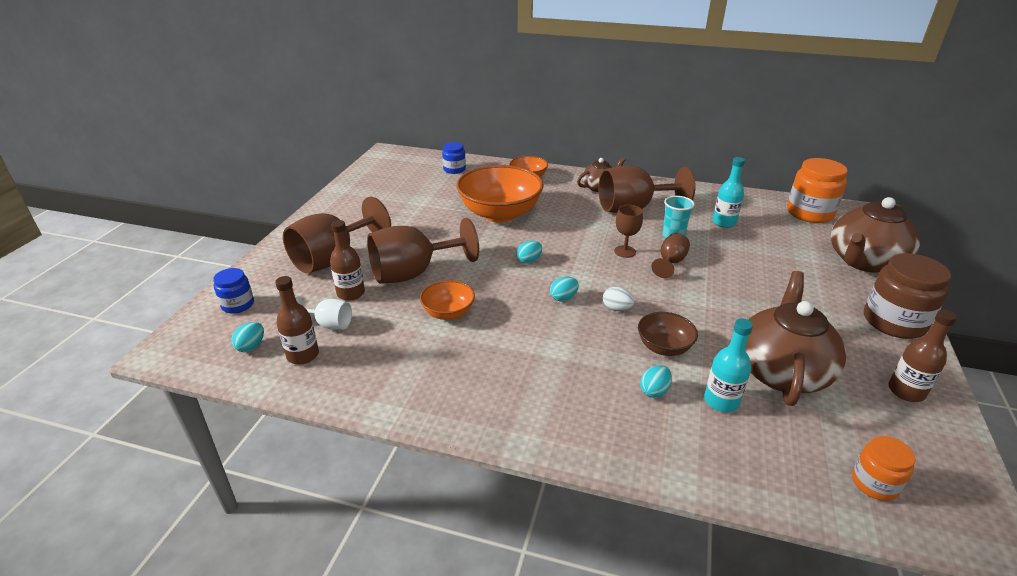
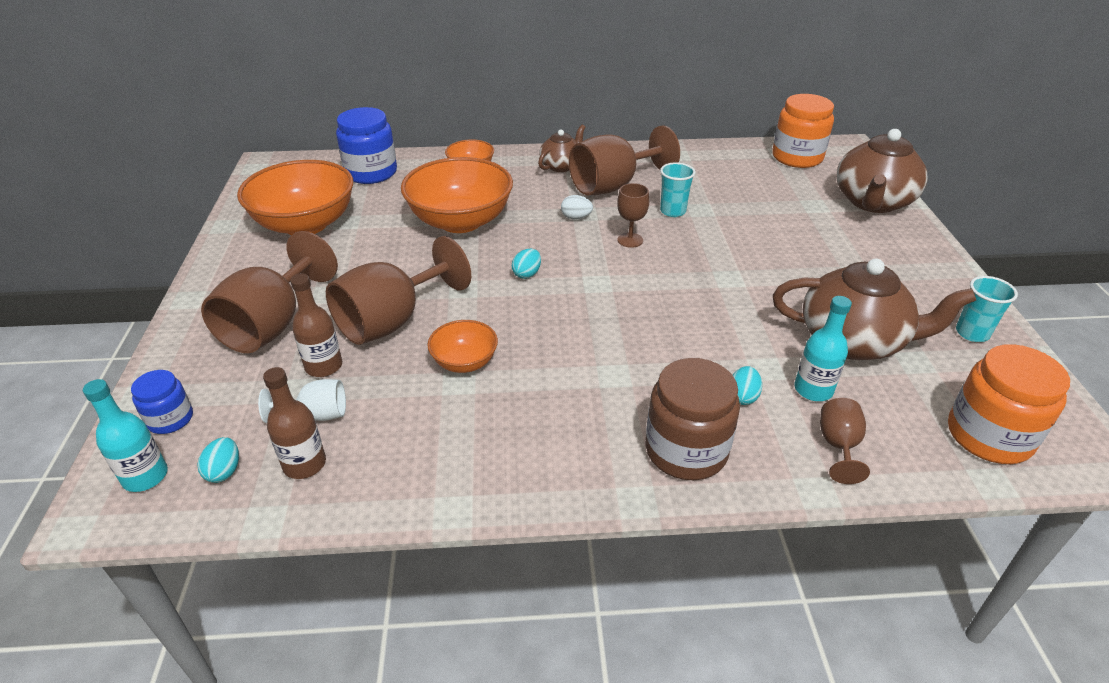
camera: 20 degrees left, 5 degrees up
blue jar [442,142,466,174] -> blue jar [336,107,397,184], size x1.78
turquoise egg [550,277,579,301] -> none
white egg [603,287,634,311] -> white egg moved to [561,195,593,219]
brown bowl [638,312,698,356] -> none
brown goblet [651,233,690,278] -> brown goblet moved to [820,398,870,484]
turquoise bottle [713,157,745,228] -> turquoise bottle moved to [83,379,168,492]
brown teapot [745,271,846,406] -> brown teapot turned 105 degrees clockwise [773,258,976,360]
orange jar [852,436,915,501] -> orange jar [948,344,1070,464], size x1.78
brown jar [864,253,951,339] -> brown jar moved to [646,358,740,480]
brown bottle [888,309,957,402] -> turquoise cup [956,276,1018,342]
none -> orange bowl [237,160,353,235]

